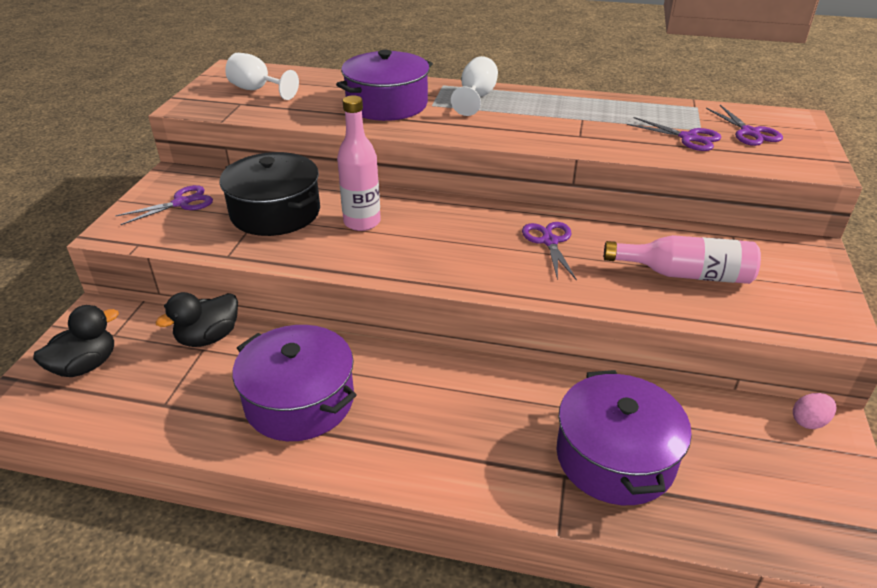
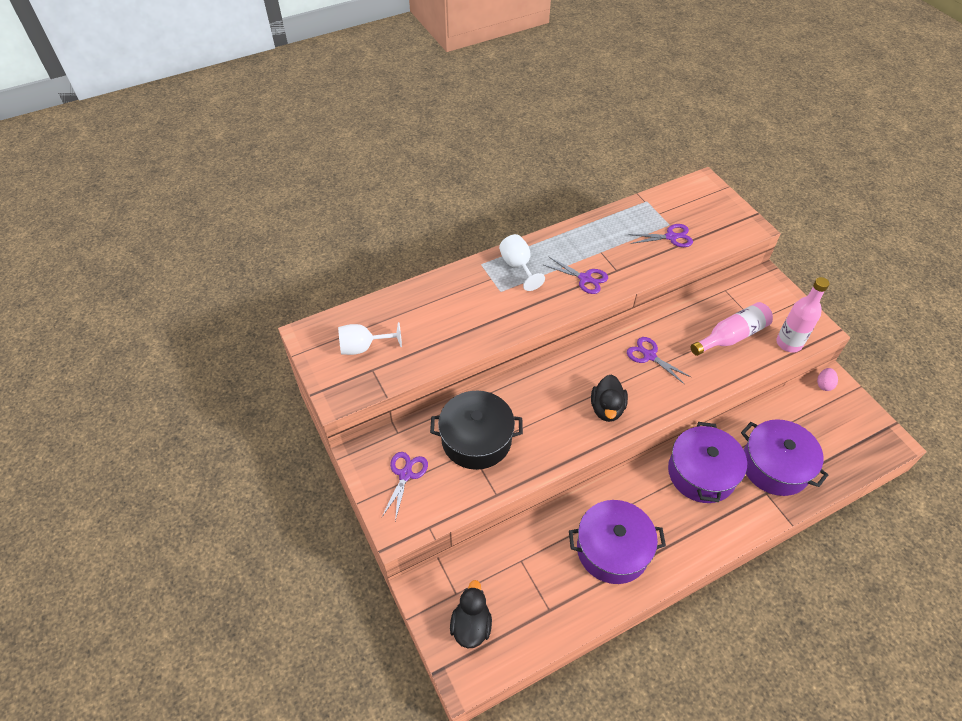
camera: 40 degrees left, 15 degrees up
black duck [156,292,238,347] -> black duck moved to [591,374,628,422]
purple pot [336,50,433,121] -> purple pot moved to [668,422,747,503]
pink bottle [337,96,381,231] -> pink bottle moved to [776,277,830,353]
purple scissors [706,105,783,146] -> purple scissors moved to [544,256,608,294]

